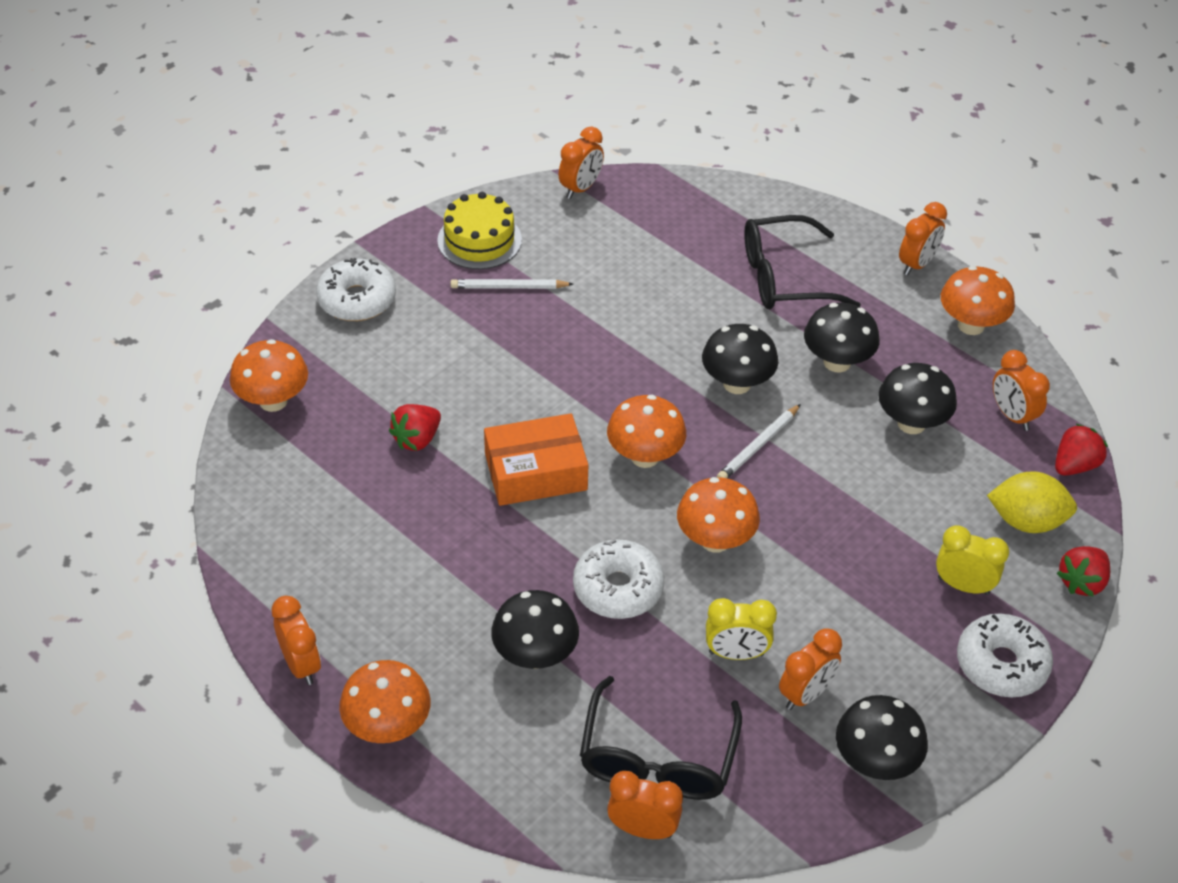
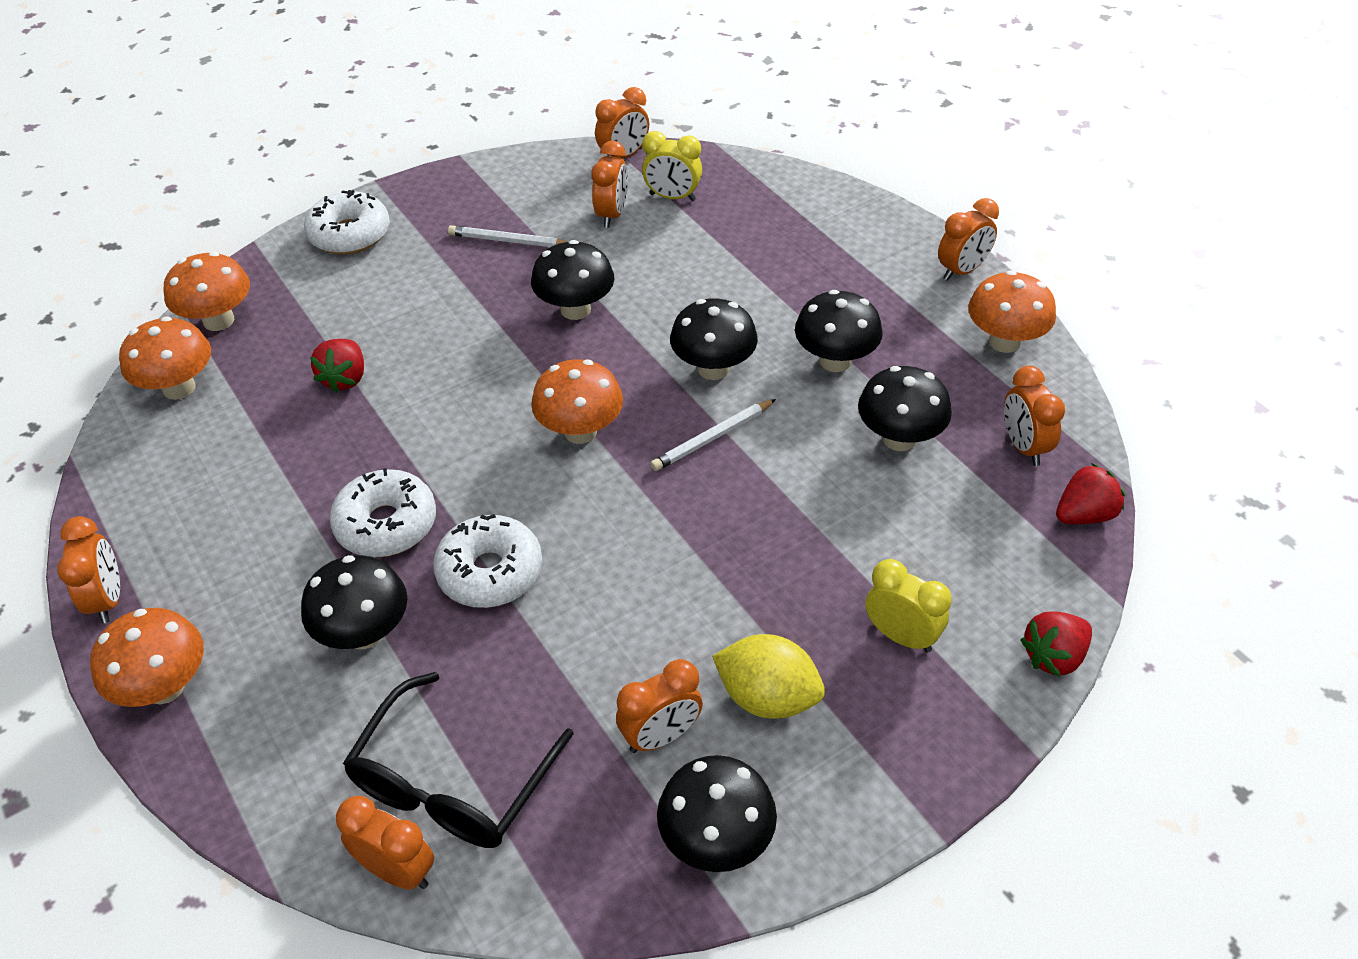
camera: 15 degrees right, 0 degrees up
red strawberry [389,404,441,451] -> red strawberry turned 45 degrees counterclockwise [310,339,364,393]
yellow cake [437,192,522,269] -> none
orange box [484,413,588,506] -> none
orange mushroom [677,477,760,553] -> orange mushroom moved to [119,316,211,400]
yellow clock [706,598,777,660] -> yellow clock moved to [642,131,702,201]
black glasses [744,215,861,309] -> none
white donut [957,613,1053,698] -> white donut moved to [330,468,436,557]
yellow lemon [987,471,1077,533] -> yellow lemon moved to [712,634,825,719]
none -> black mushroom [531,240,614,320]
none -> orange clock [591,141,628,228]

